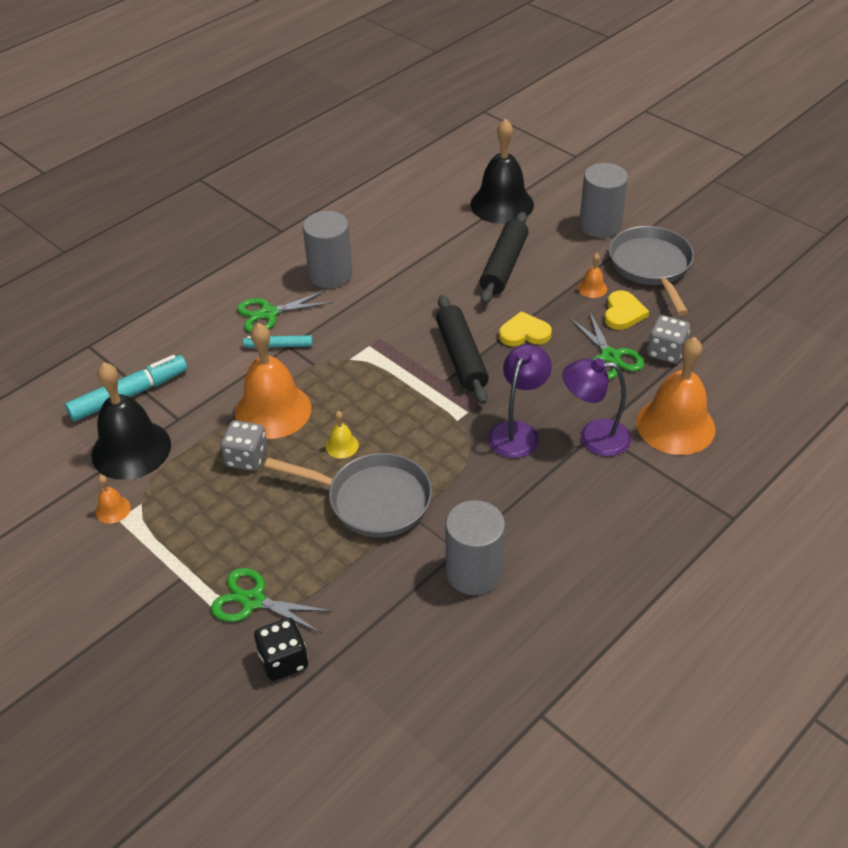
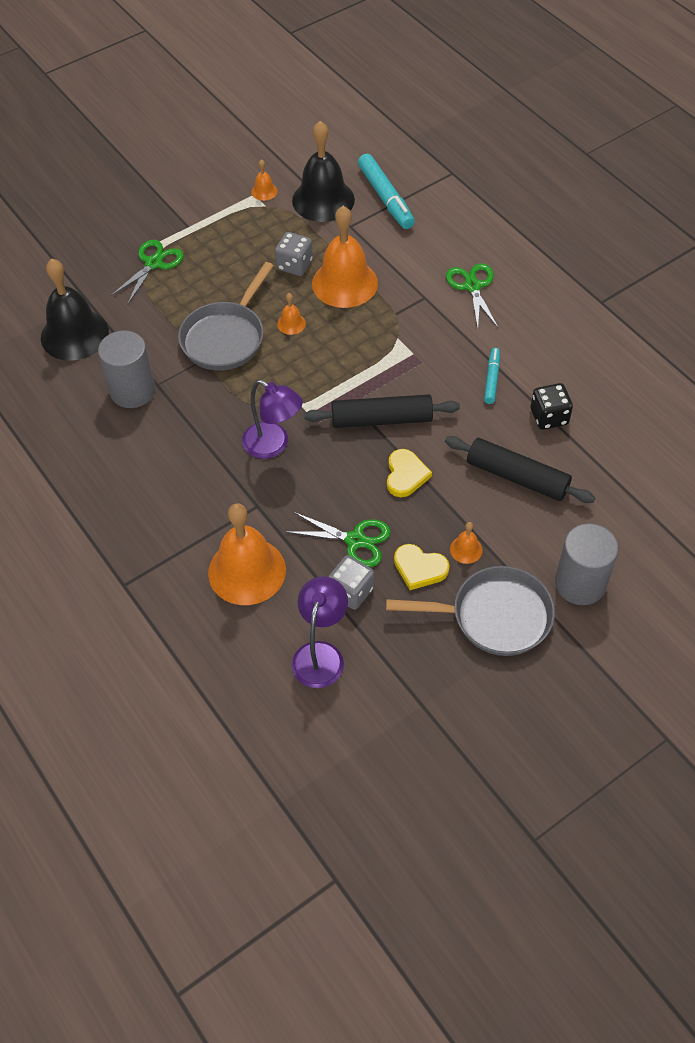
camera: 100 degrees right, 10 degrees up
turquoise marker [243,335,313,348] -> turquoise marker moved to [484,348,500,404]
black dice [254,618,308,681] -> black dice moved to [531,383,573,430]
grey cylinder [303,211,352,288] -> none
yellow bell [325,411,359,458] -> orange bell [277,293,306,335]
black bell [470,119,534,224] -> black bell moved to [41,259,109,361]
purple lamp [562,358,631,456] -> purple lamp moved to [292,576,348,688]
green scissors [570,311,644,380] -> green scissors turned 150 degrees counterclockwise [287,512,391,567]

